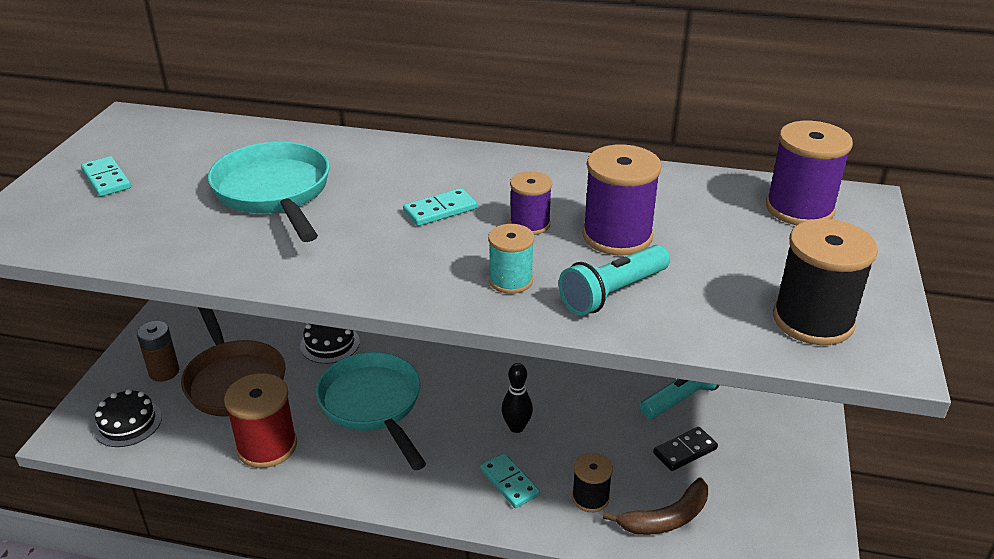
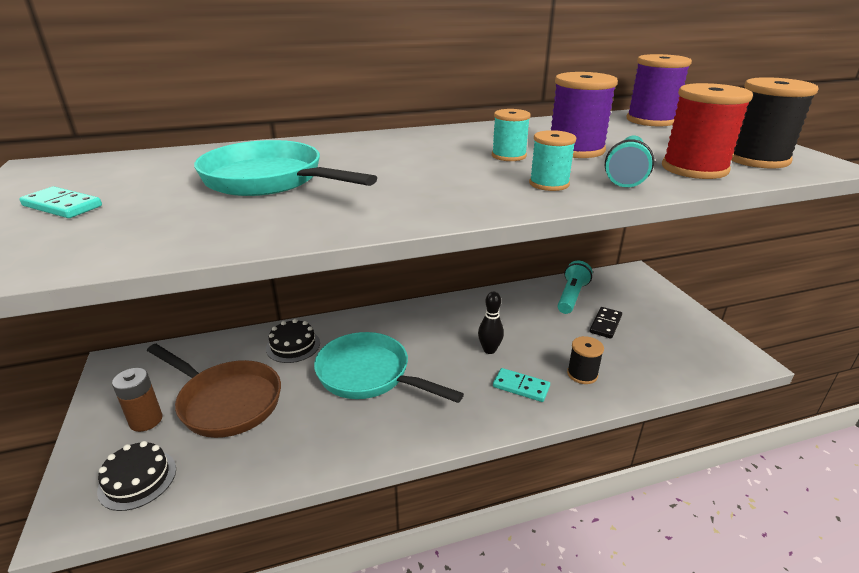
camera: 30 degrees left, 5 degrees down
red spool [224,373,297,468] -> red spool moved to [662,83,753,179]
turquoise domino [403,188,477,226] -> none
purple spool [510,171,552,235] -> turquoise spool [492,109,531,161]
brown banana [603,478,708,535] -> none

